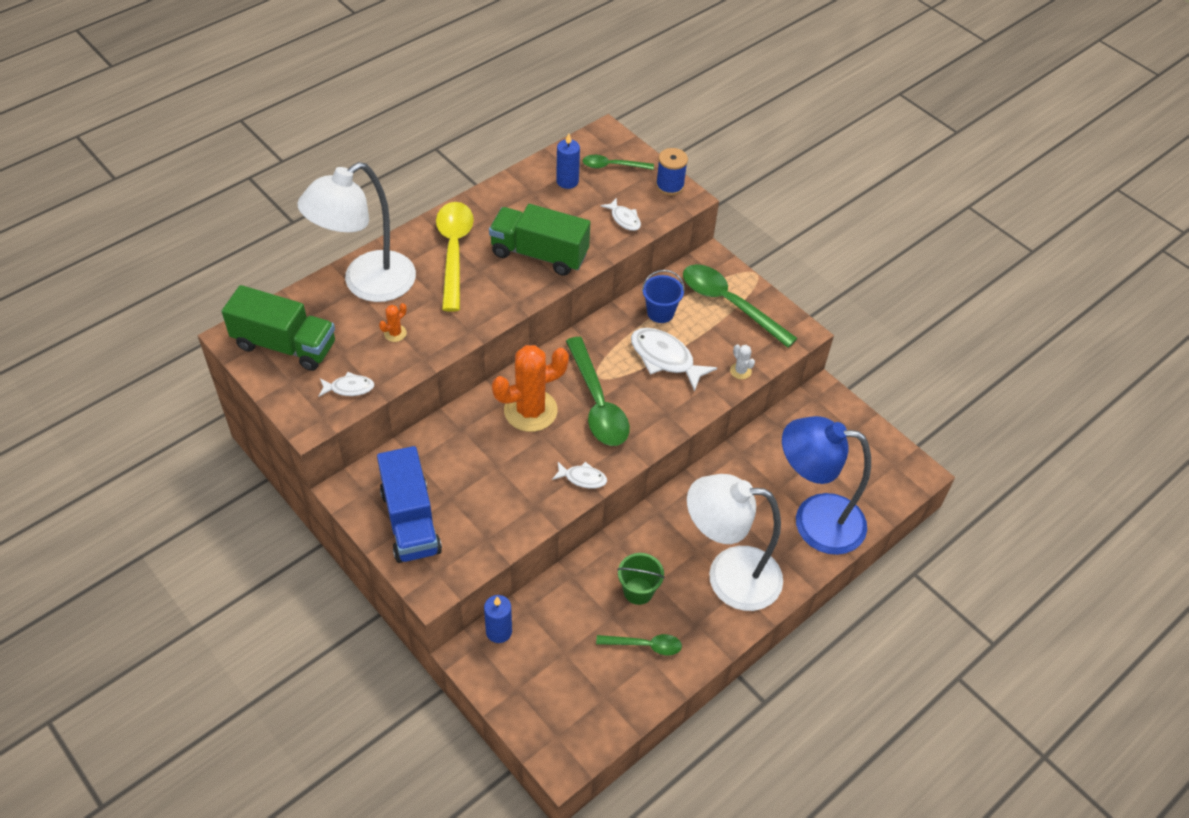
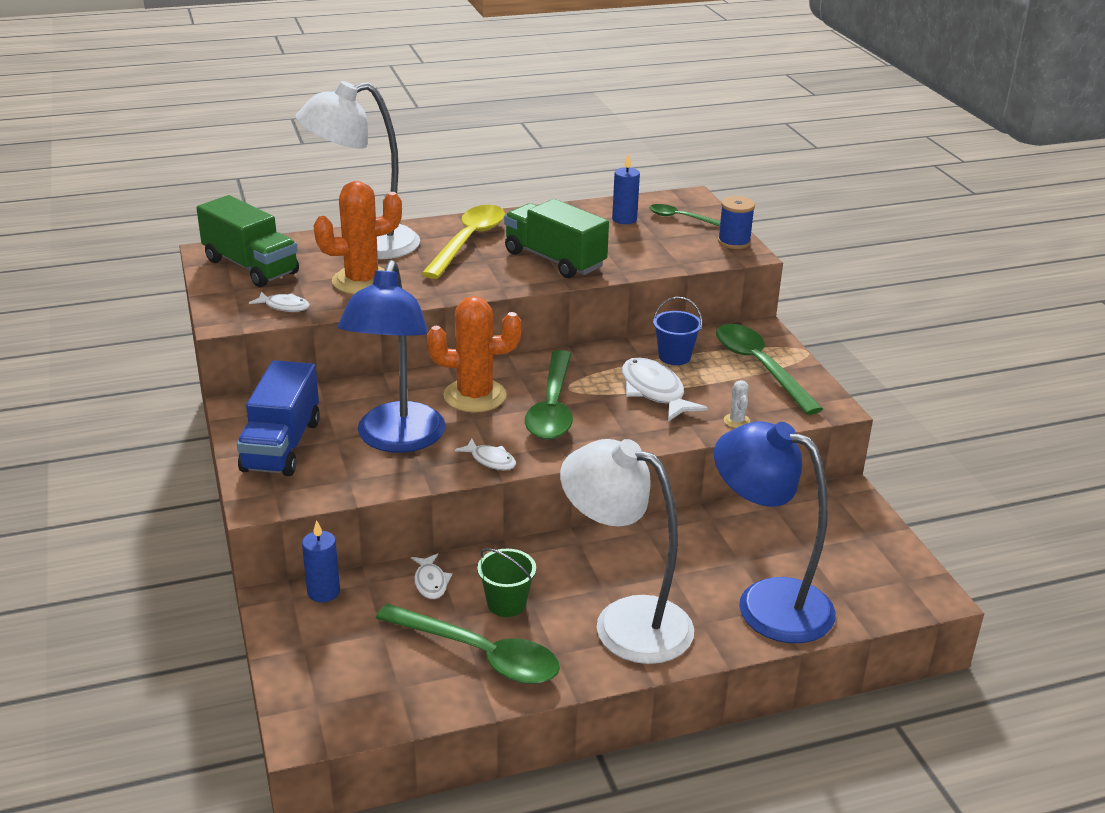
camera: 25 degrees right, 20 degrees down
orange cactus [379,303,407,342] -> orange cactus [313,181,402,294], size x2.41
green spoon [596,634,682,655] -> green spoon [376,604,560,684], size x1.85
white fish [601,198,641,231] -> white fish moved to [411,553,452,599]
none -> blue lamp [338,260,446,453]

